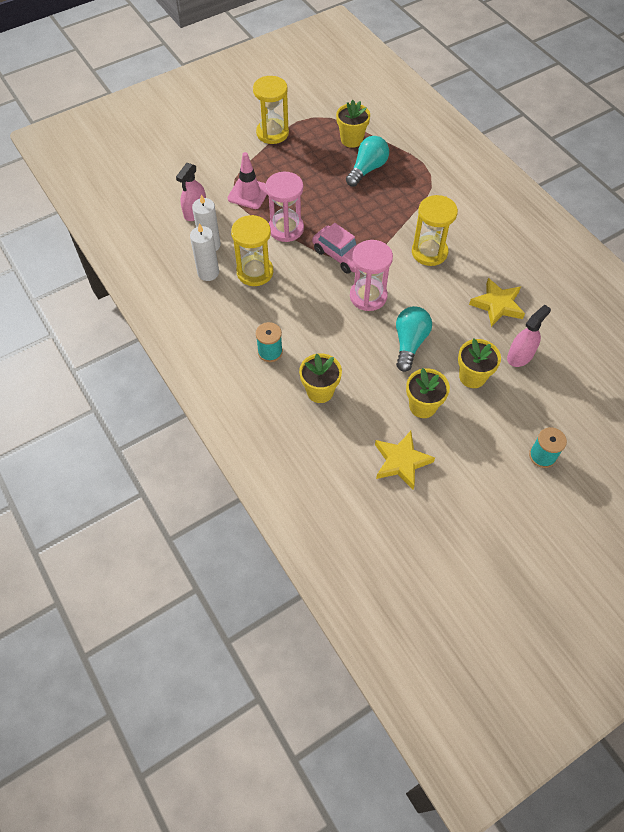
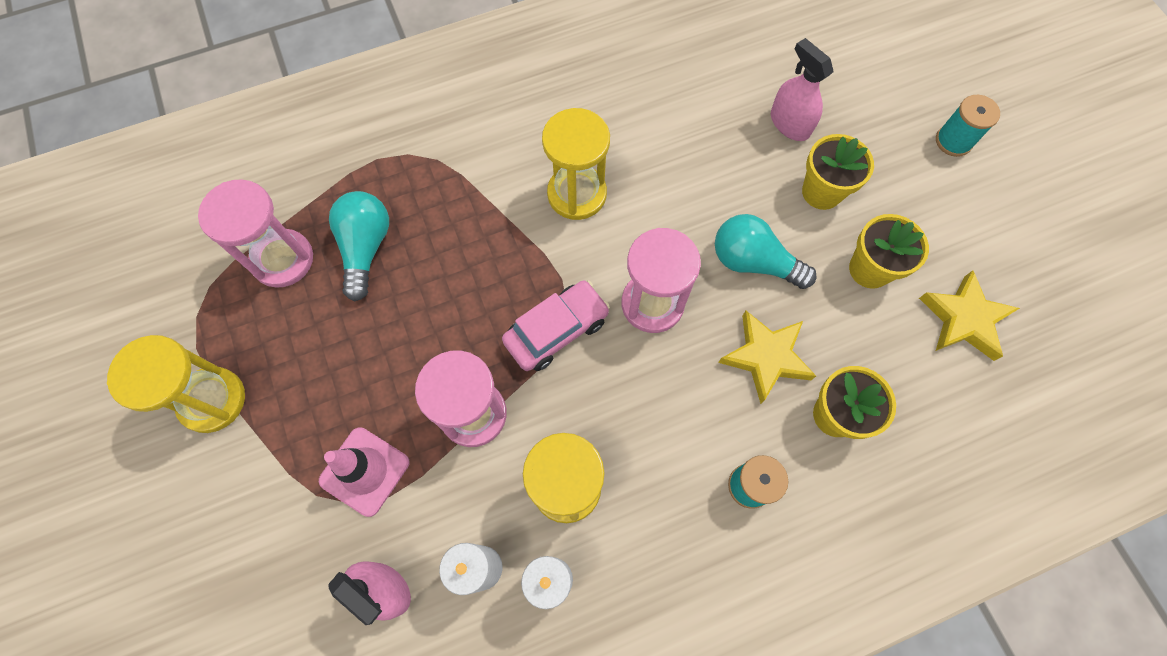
camera: 80 degrees left, 10 degrees up
yellow flower pot [336,100,370,148] -> pink hourglass [198,179,313,288]
turquoise light bulb [346,136,389,187] -> turquoise light bulb turned 45 degrees clockwise [329,191,389,301]
yellow star [469,278,525,327] -> yellow star moved to [718,311,816,404]

